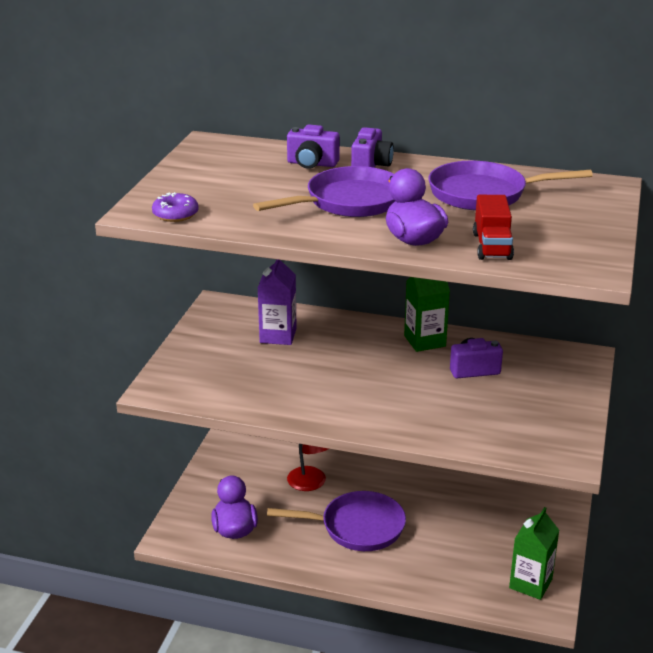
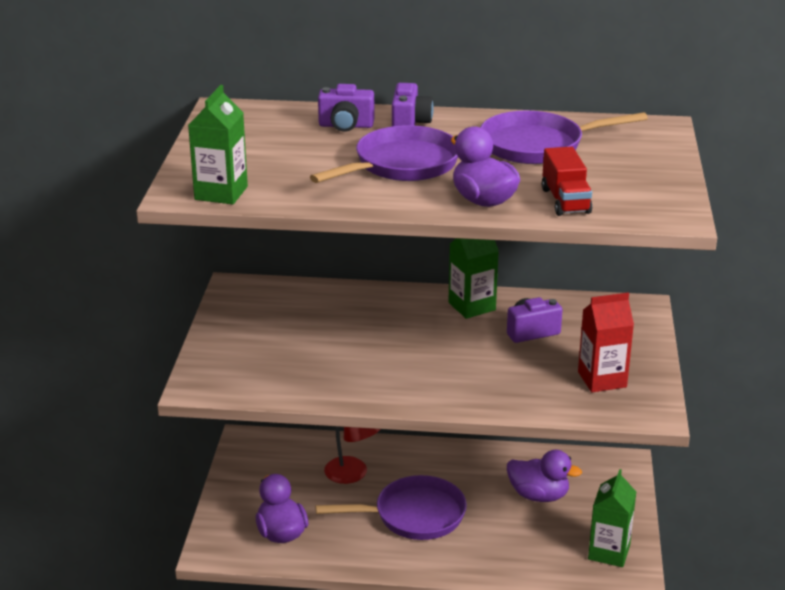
camera: 10 degrees left, 0 degrees up
purple donut [152,192,199,222] -> green carton [188,85,248,204]
purple carton [258,259,297,345] -> none
none -> purple duck [507,450,582,502]
none -> red carton [578,293,634,392]

